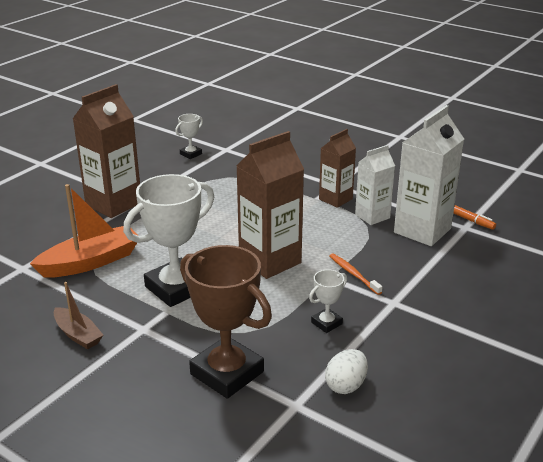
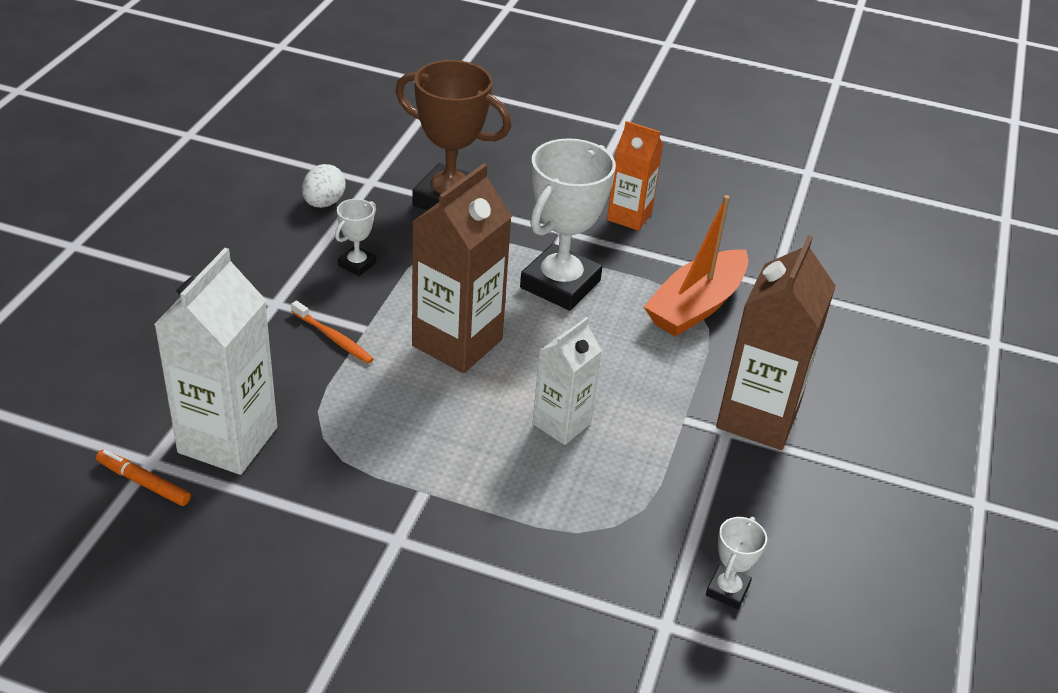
camera: 160 degrees right, 10 degrees up
brown boat [54,282,103,349] -> orange carton [607,121,663,231]
brown carton [319,129,356,208] -> none
white carton [355,145,395,225] -> white carton moved to [532,317,602,445]

